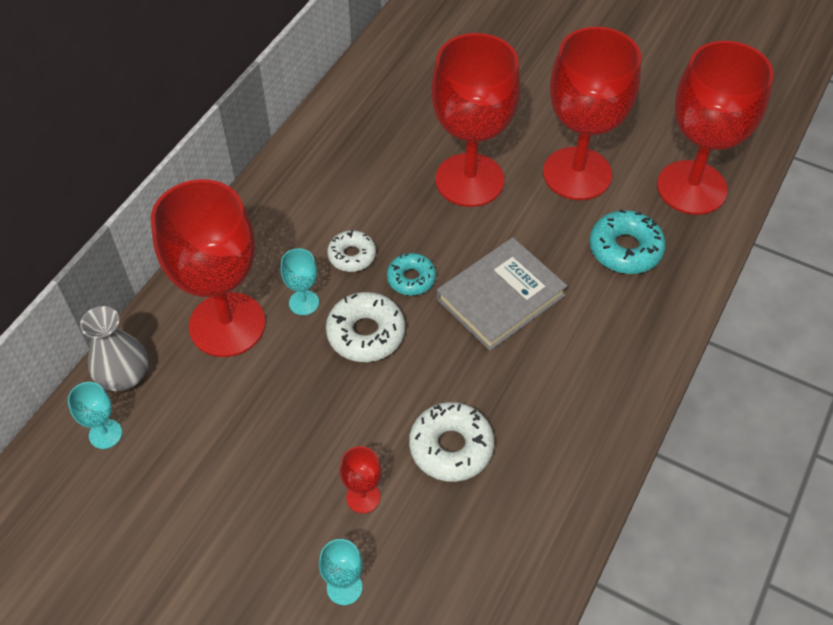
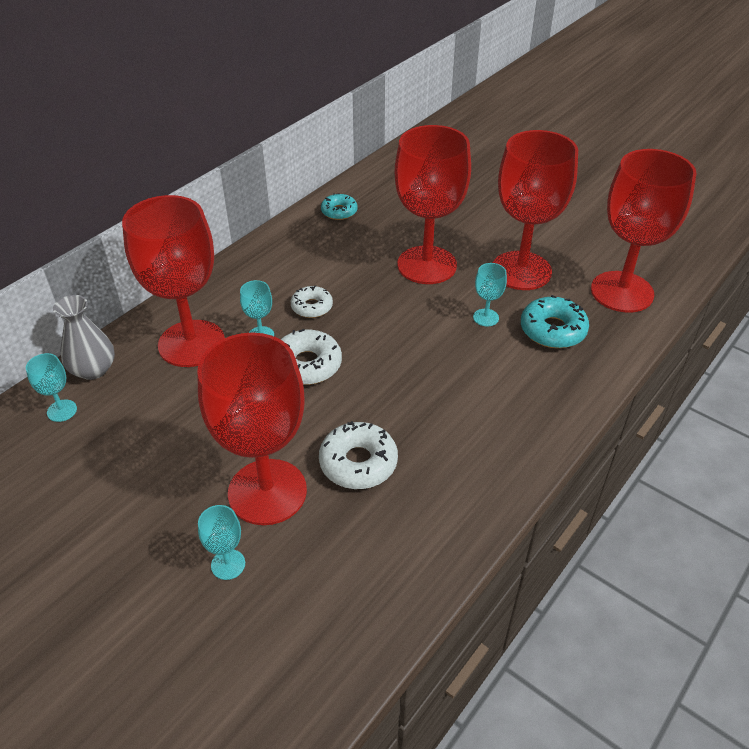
camera: 10 degrees right, 10 degrees down
red goblet [340,446,381,513] -> red goblet [197,332,307,525], size x2.49
turquoise donut [387,253,436,296] -> turquoise donut moved to [321,193,358,220]
grey book [437,237,567,351] -> none
none -> turquoise goblet [473,263,507,327]

